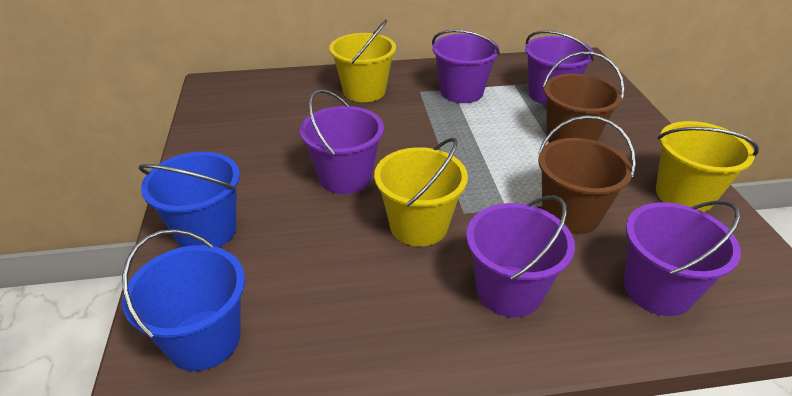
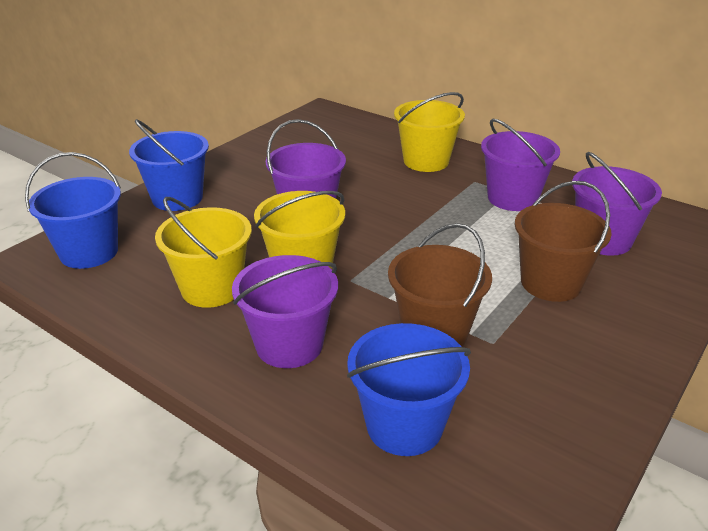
camera: 45 degrees right, 5 degrees down
purple bucket [624,201,741,316] -> blue bucket [347,323,471,456]
yellow bucket [656,121,759,212] -> yellow bucket moved to [155,197,252,308]

